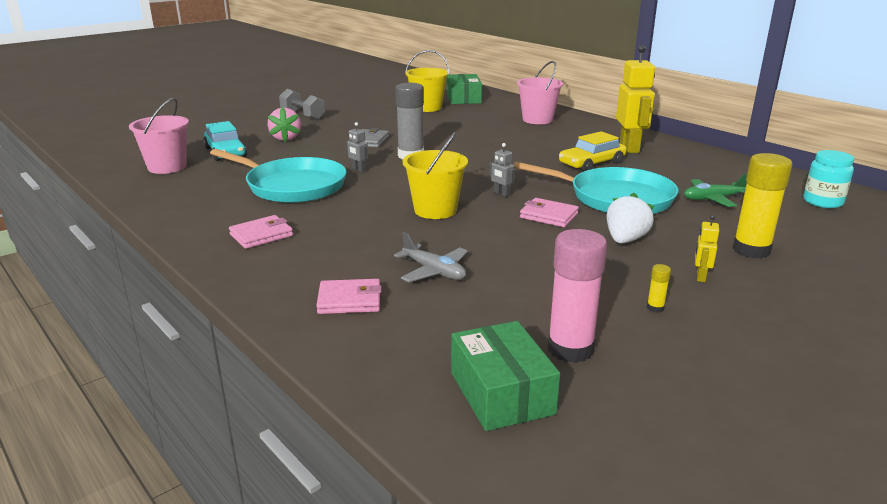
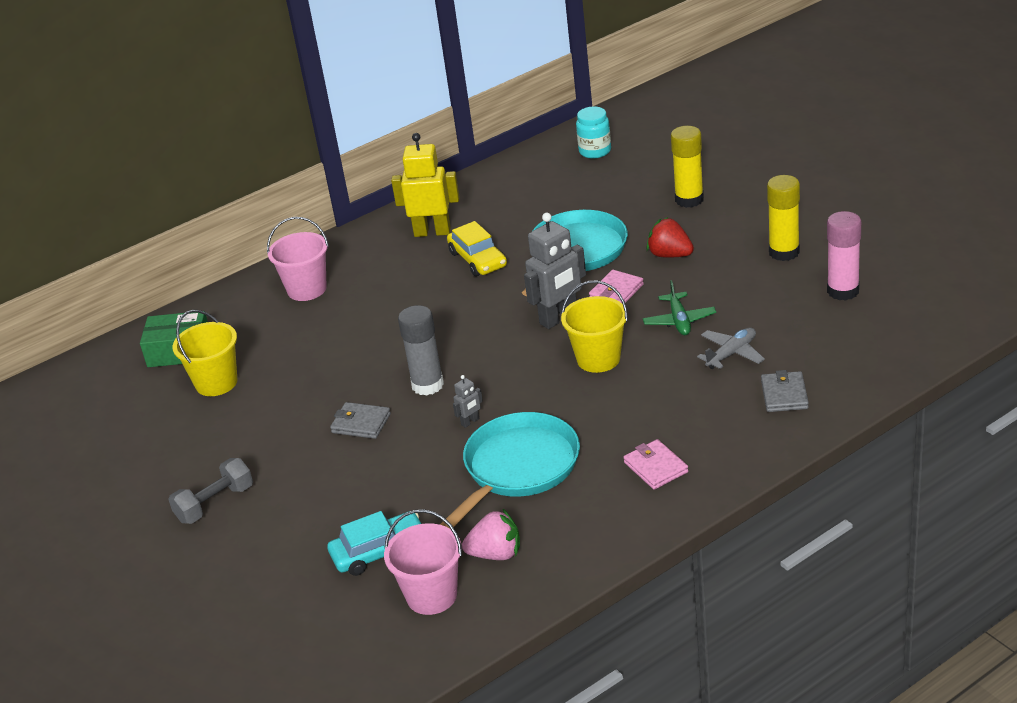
camera: 80 degrees left, 10 degrees up
pink strawberry [268,107,301,142] -> pink strawberry moved to [462,509,520,560]
pink wallet [316,279,382,314] -> grey wallet [761,370,809,412]
green box [451,321,560,431] -> none
grey robot [489,143,515,197] -> grey robot [524,213,586,329], size x2.25
white strawberry [606,193,654,244] -> red strawberry [646,217,694,258]
yellow glue stick [647,264,671,313] -> yellow glue stick [767,175,800,261], size x2.45
green plane [684,174,747,207] -> green plane moved to [643,280,716,335]
yellow robot [695,215,719,282] -> none

